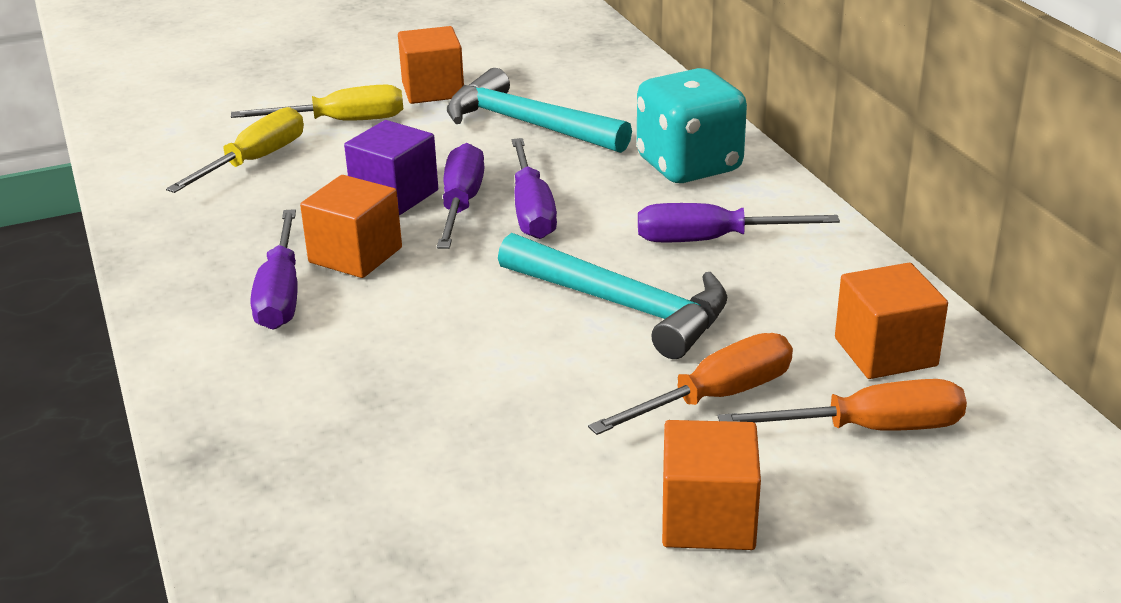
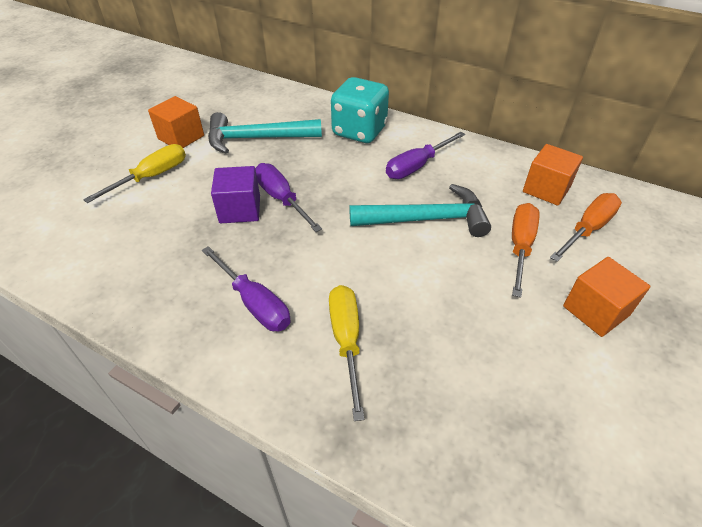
camera: 40 degrees left, 15 degrees up
yellow screwdriver [166,107,304,193] -> yellow screwdriver moved to [329,285,364,421]
orange cube [300,175,402,278] -> none
purple screwdriver [512,138,557,239] -> none

